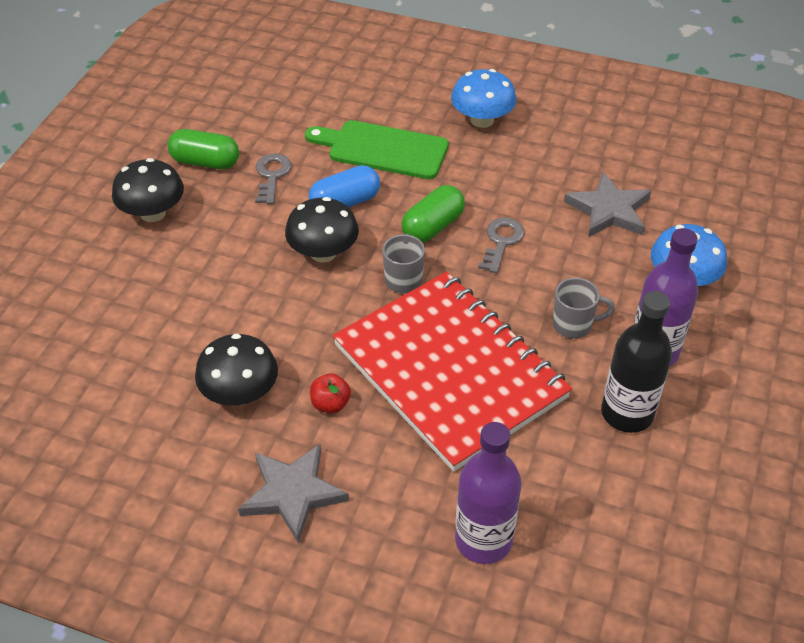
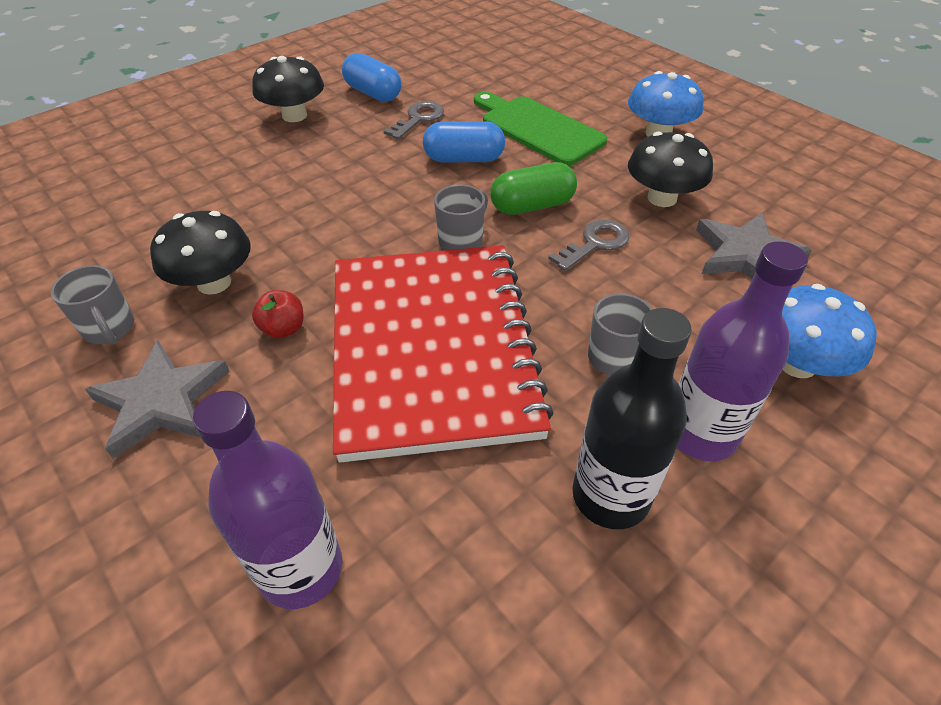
camera: 30 degrees right, 0 degrees up
green capsule [168,129,239,169] -> blue capsule [342,53,401,102]
black mushroom [285,197,359,263] -> black mushroom moved to [628,132,713,207]
none -> grey mug [51,265,134,344]

